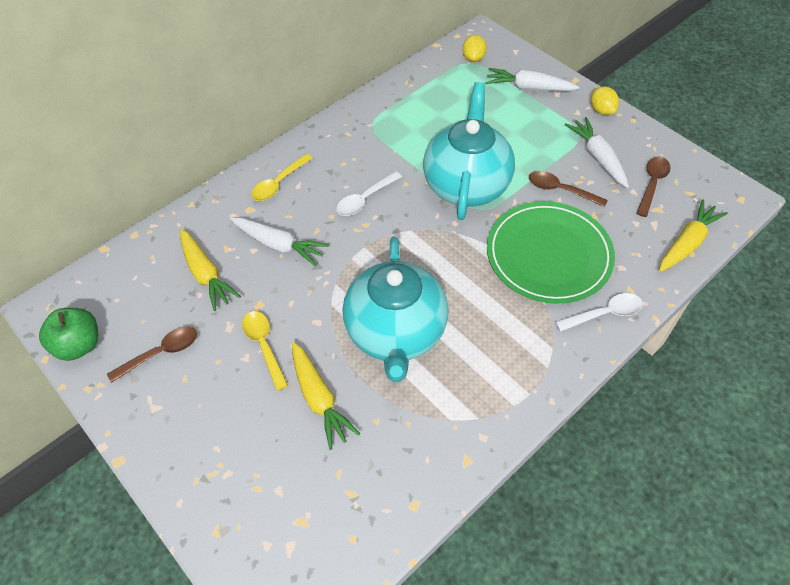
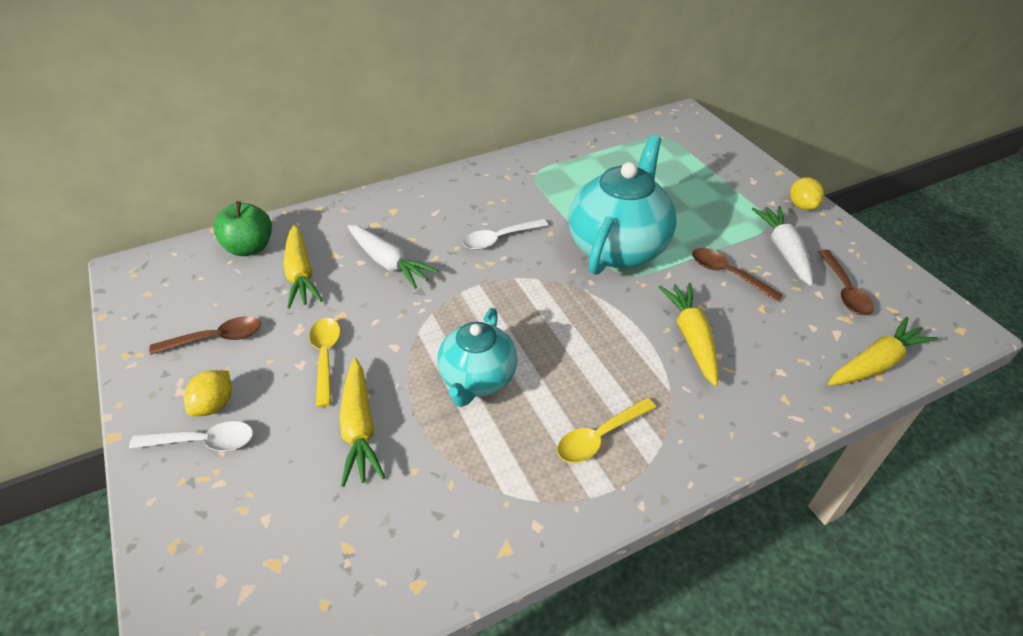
camera: 15 degrees right, 10 degrees down
green apple [39,308,98,361] -> green apple moved to [213,201,272,256]
yellow spoon [251,154,313,201] -> yellow spoon moved to [557,398,656,463]
turquoise teapot [343,237,449,382] -> turquoise teapot [438,308,518,407], size x0.63
yellow lemon [462,35,487,62] -> yellow lemon moved to [184,370,232,416]
white carrot [486,68,579,91] -> none
green plate [487,201,615,304] -> yellow carrot [659,283,718,387]
white spoon [555,293,643,332] -> white spoon moved to [129,421,253,451]
brown spoon [636,157,671,217] -> brown spoon turned 135 degrees clockwise [818,250,874,315]

